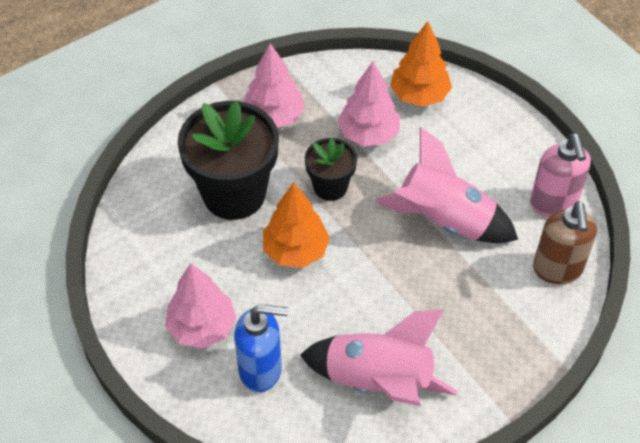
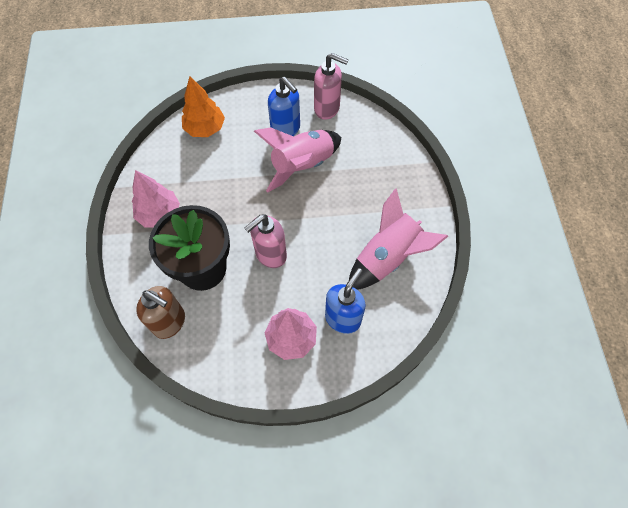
camera: 60 degrees left, 10 degrees up
orange tree [263,182,330,268] -> pink soap dispenser [245,214,287,268]
black flower pot [305,138,357,201] -> none
pink tree [338,61,400,146] -> none
brown soap dispenser [533,201,597,284] -> brown soap dispenser moved to [136,286,185,339]
none -> blue soap dispenser [268,77,300,136]

